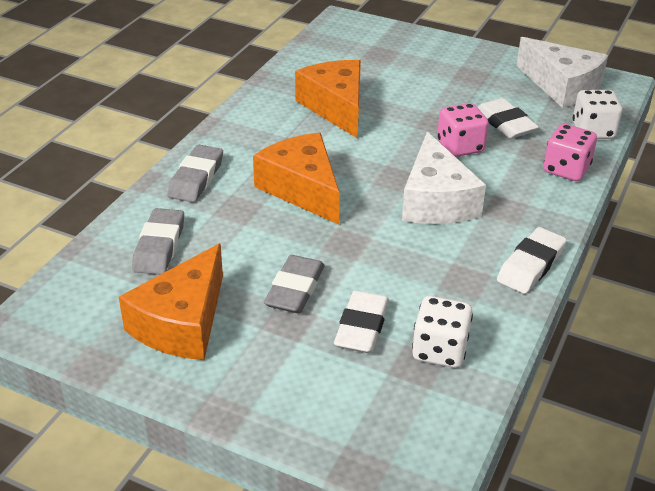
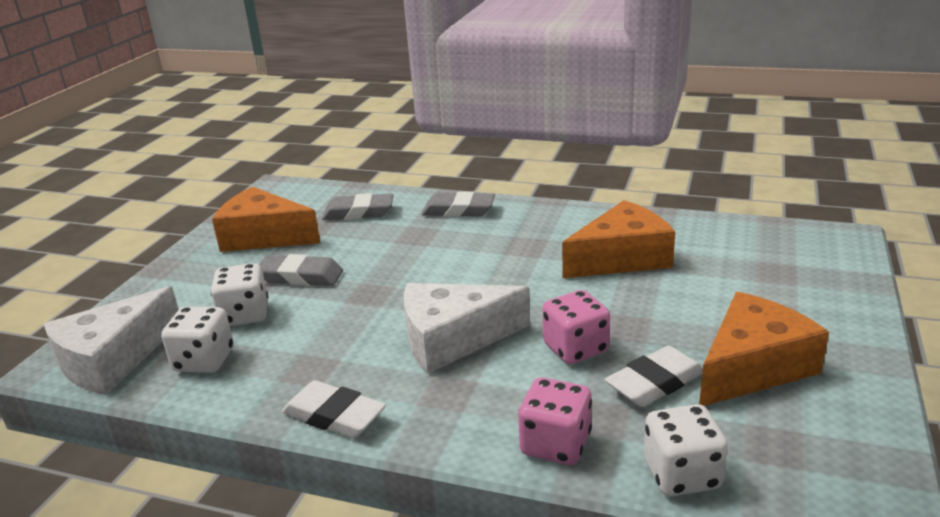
camera: 85 degrees right, 10 degrees down
orange cheese [253,133,340,225] -> orange cheese moved to [699,292,829,406]
white eraser [334,290,389,353] -> white dice [211,263,268,326]
white cheese [516,37,608,108] -> white cheese moved to [43,286,179,395]

